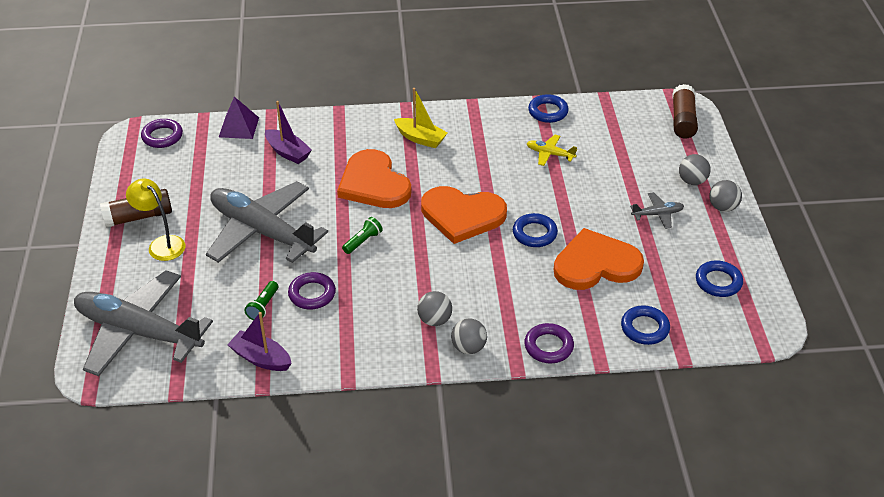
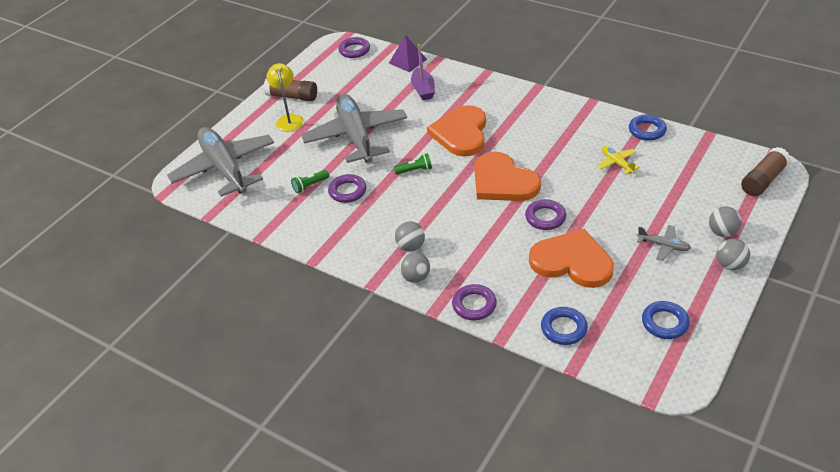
camera: 40 degrees right, 0 degrees up
purple boat [227,312,292,371] -> none
yellow boat [394,88,448,148] -> none
blue ring [513,213,558,247] -> purple ring [525,199,566,230]

